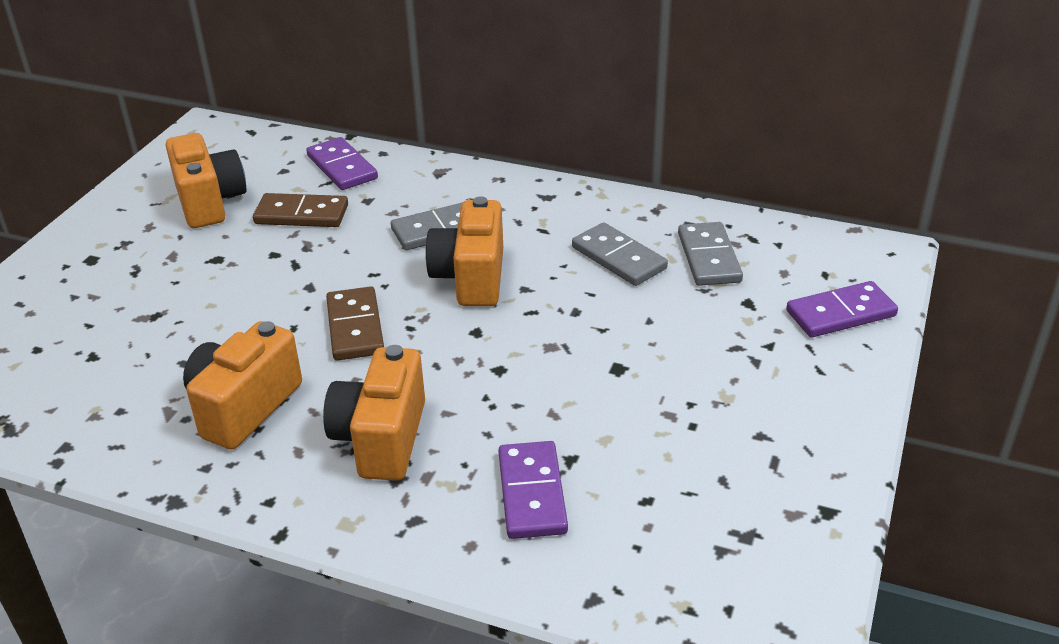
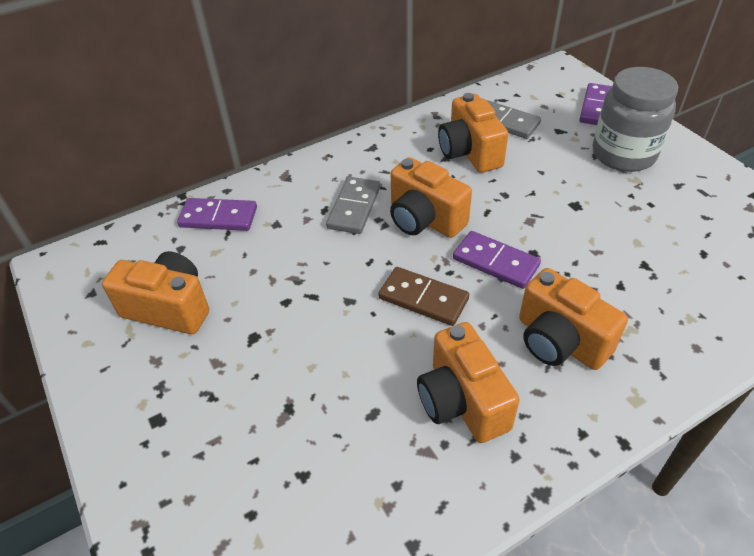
camera: 50 degrees left, 10 degrees up
brown domino [253,193,348,227] -> none
purple domino [498,441,568,539] -> purple domino moved to [453,231,541,289]
grey domino [572,222,668,286] -> orange camera [438,93,508,173]
none -> grey jar [593,67,678,172]

